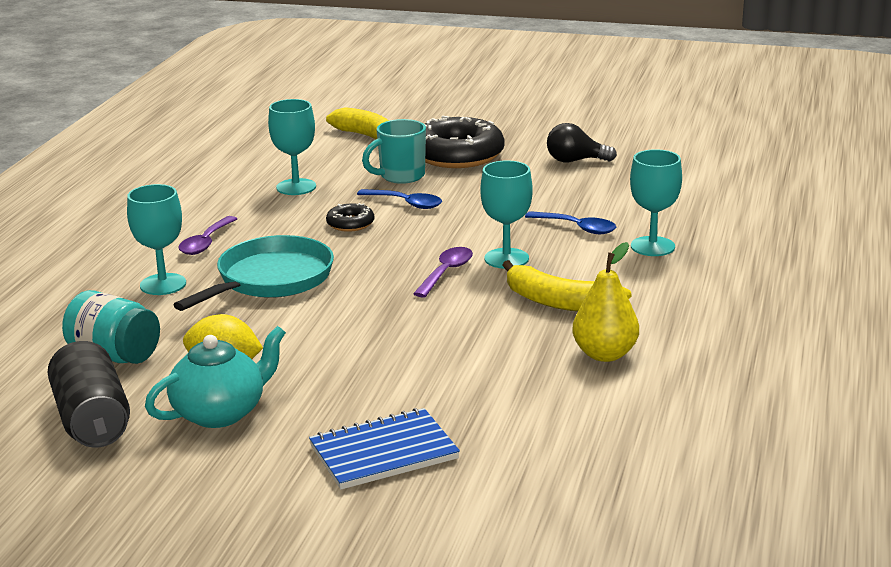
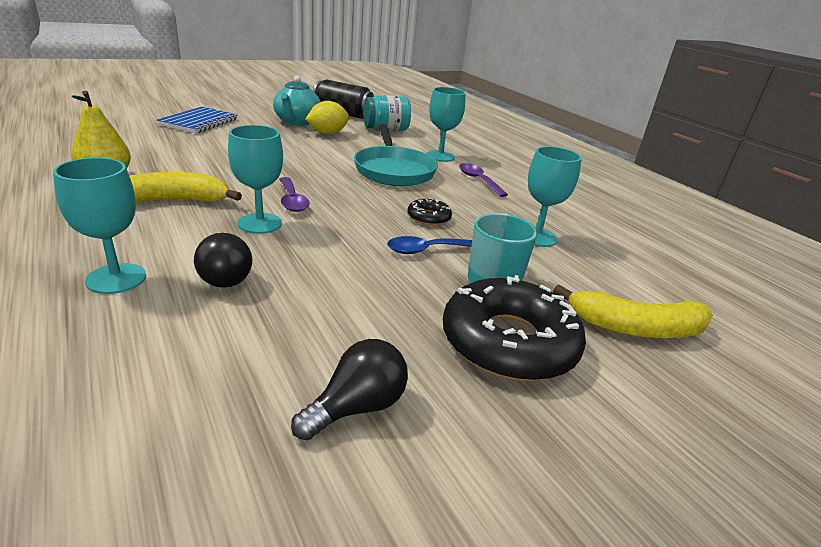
camera: 130 degrees right, 5 degrees up
blue spoon [525,211,616,234] -> black light bulb [194,233,252,288]

